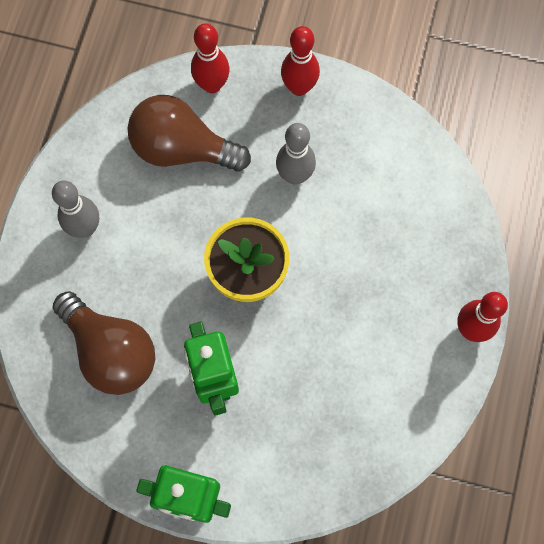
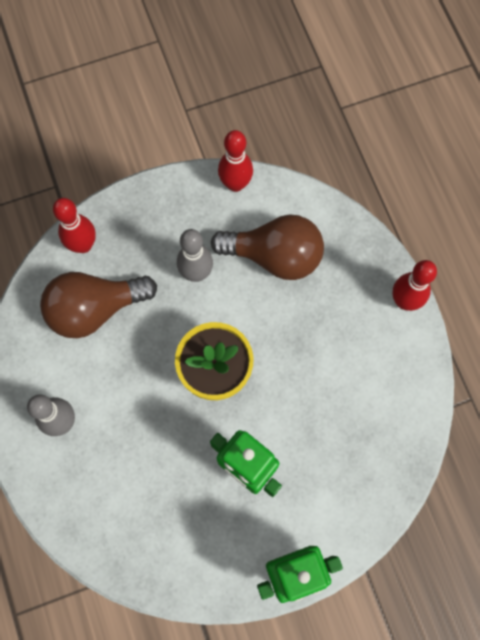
camera: 35 degrees left, 0 degrees up
brown light bulb [53,291,155,395] -> brown light bulb moved to [211,214,324,280]
red bowling pin [281,26,320,96] -> red bowling pin moved to [218,130,253,192]

